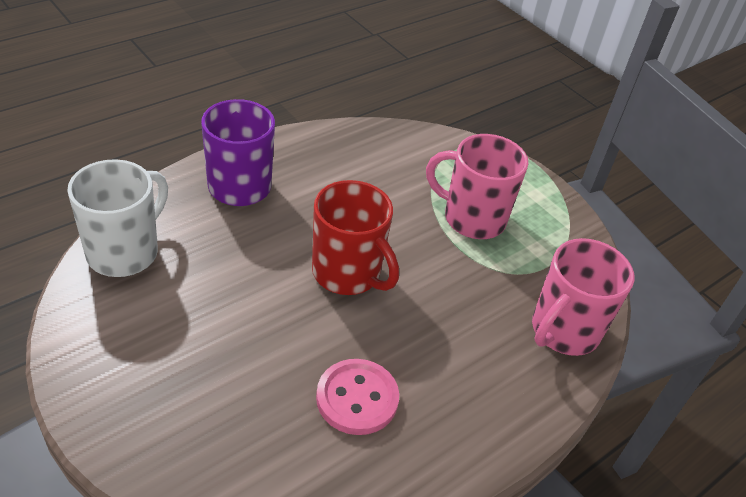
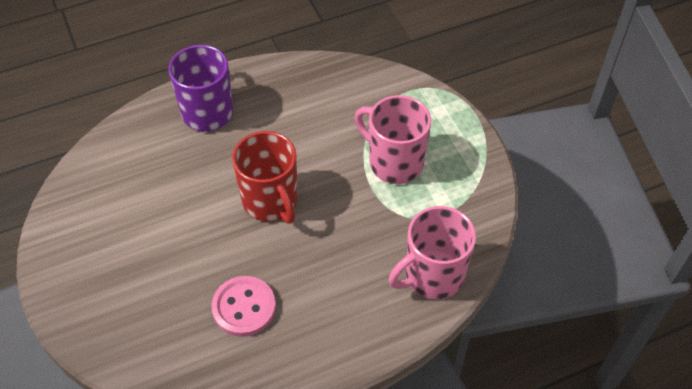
camera: 20 degrees right, 10 degrees up
white mug [67,159,168,277] -> none

